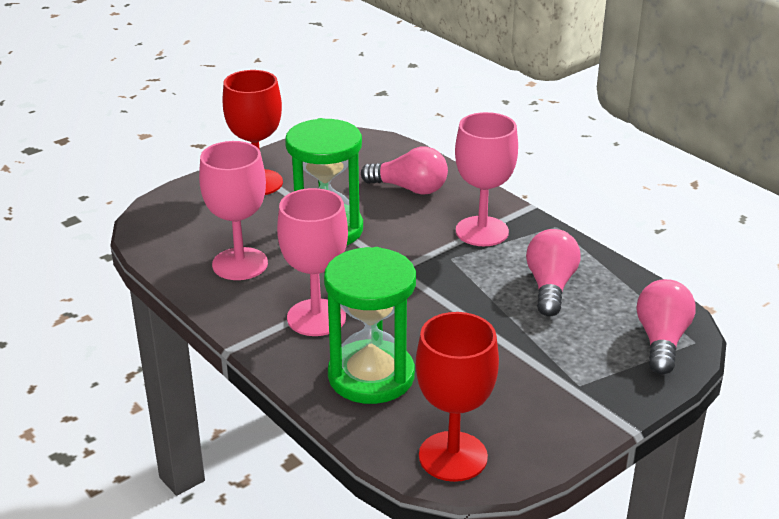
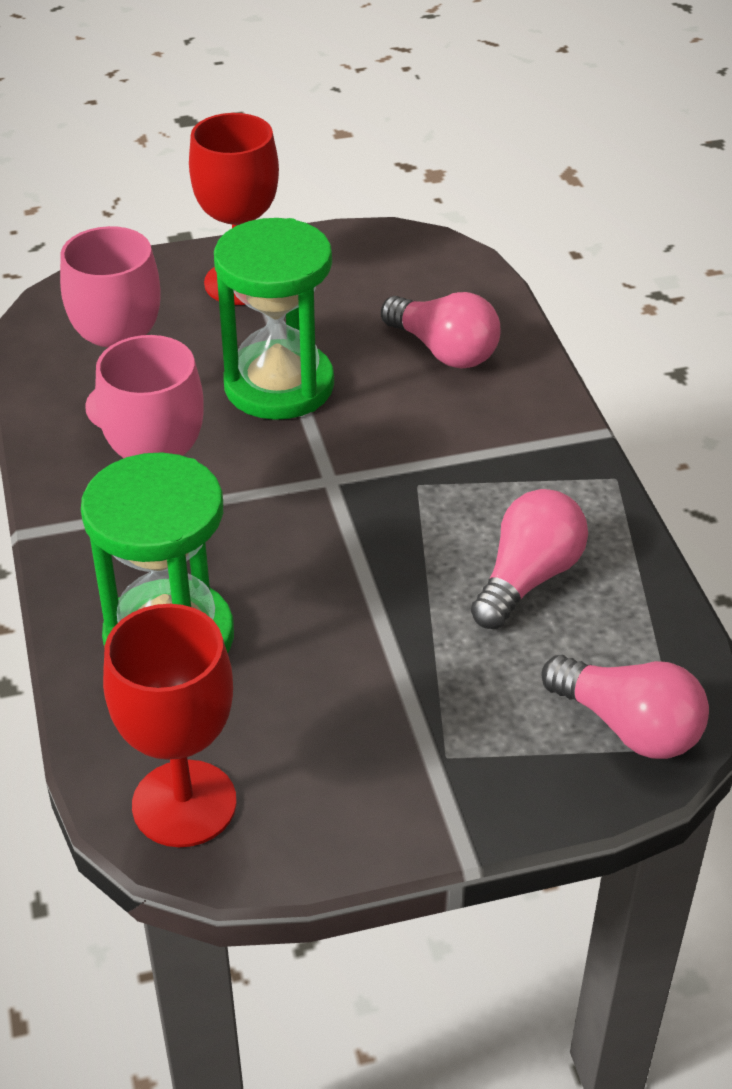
camera: 25 degrees right, 10 degrees up
pink goblet [455,112,518,246] -> none
pink light bulb [637,279,696,374] -> pink light bulb turned 90 degrees clockwise [542,655,709,759]

